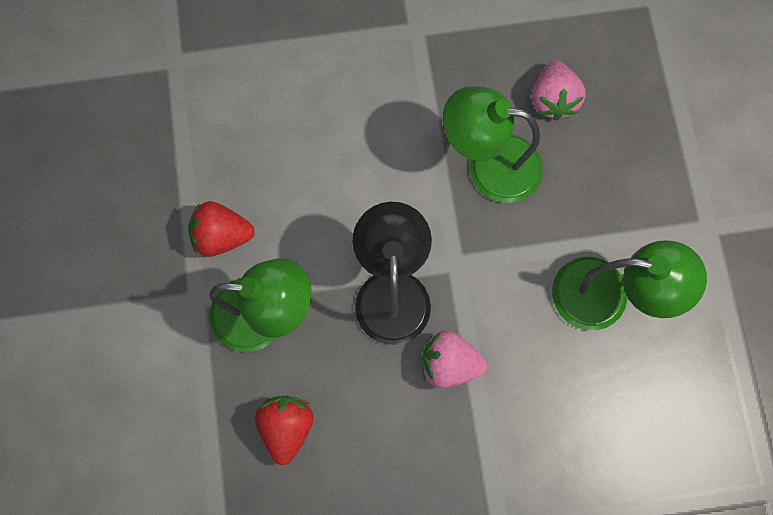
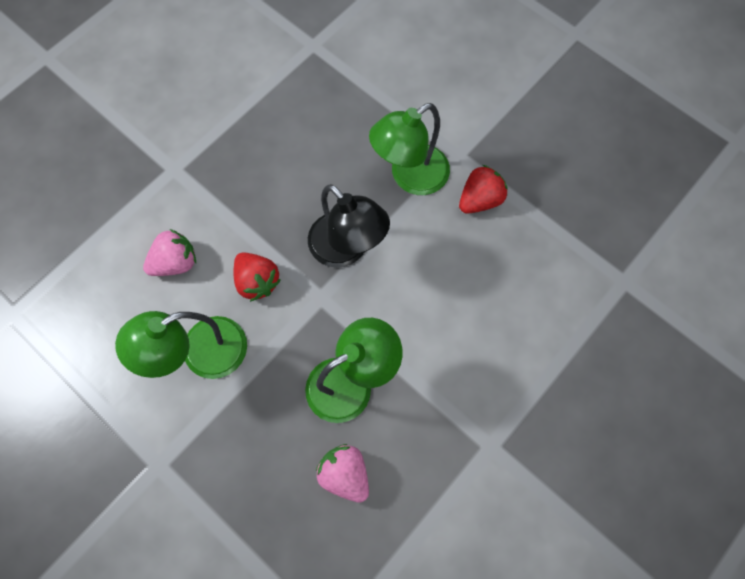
camera: 140 degrees right, 5 degrees down
red strawberry [255,396,313,465] -> red strawberry moved to [234,253,281,302]
pink strawberry [422,331,488,388] -> pink strawberry moved to [143,229,196,276]

